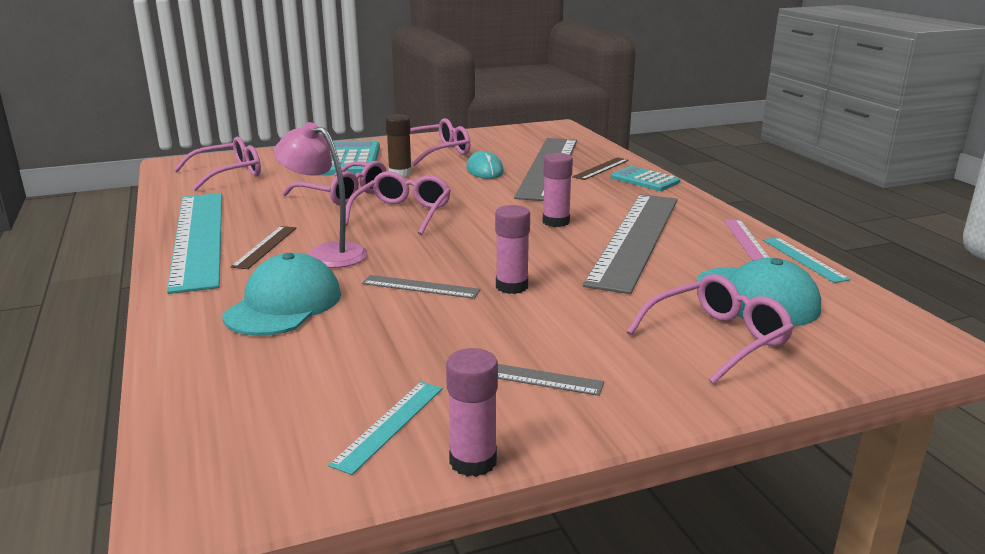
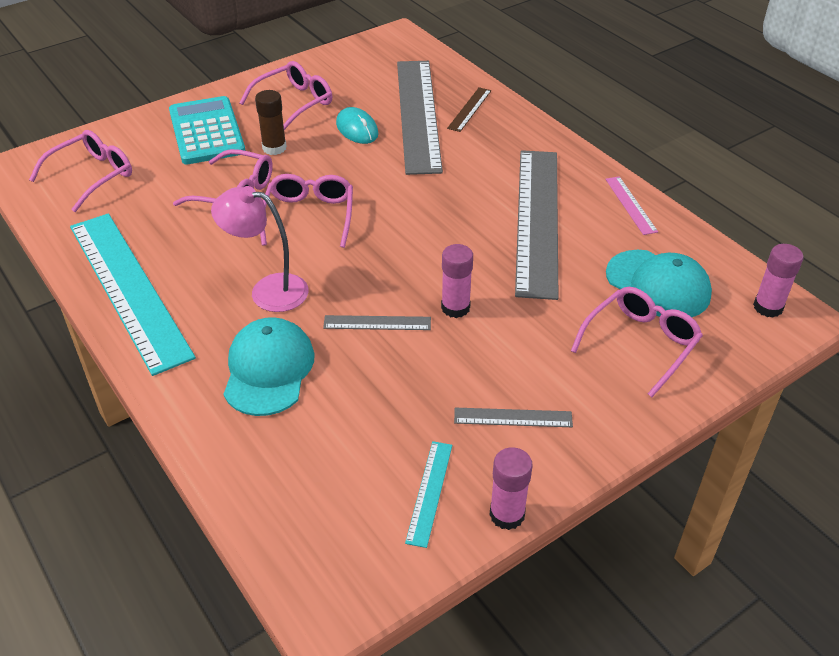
camera: 15 degrees left, 20 degrees up
brown ruler [231,226,296,269] -> none
pink glue stick [543,153,573,227] -> pink glue stick moved to [753,244,804,318]
turquoise calculator [611,166,680,191] -> none
turquoise ruler [763,237,850,283] -> none

